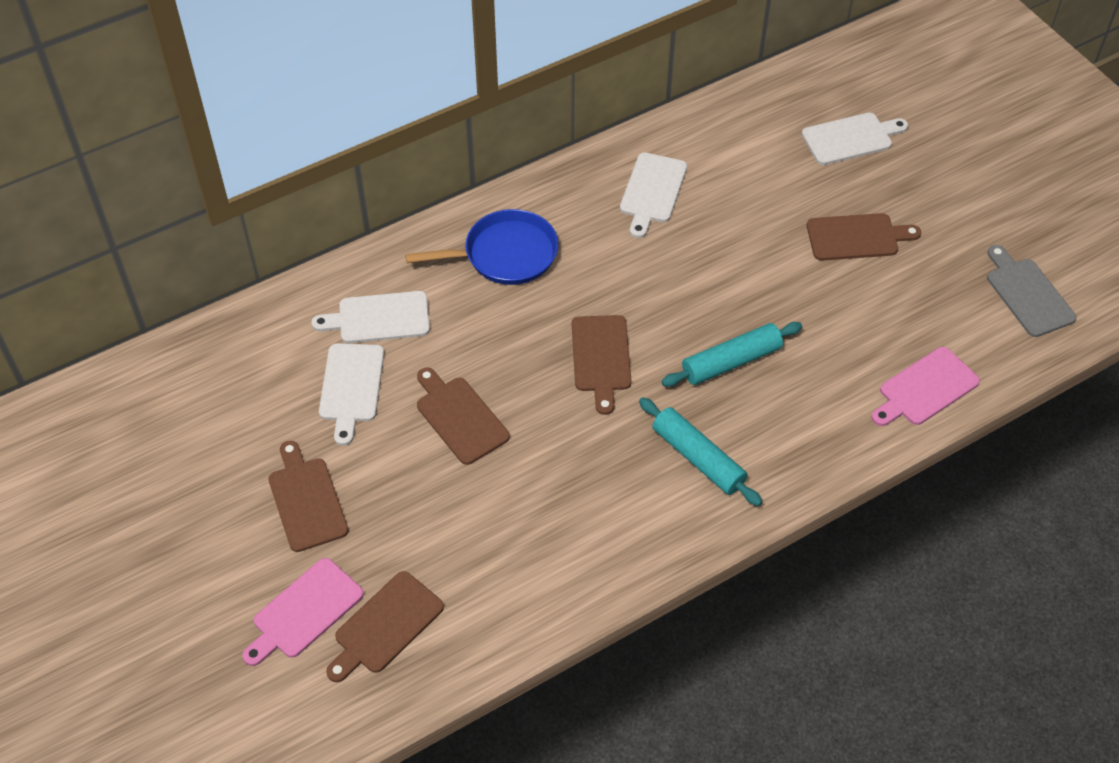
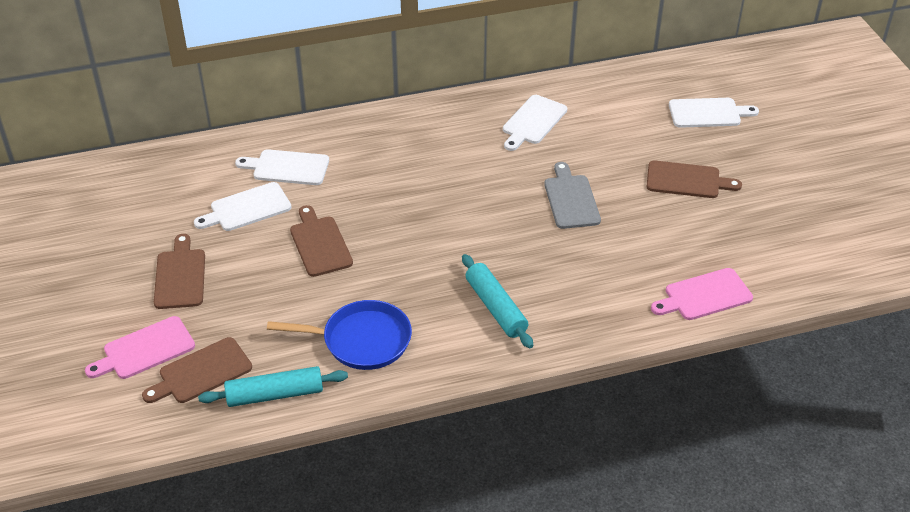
camera: 15 degrees right, 10 degrees down
white cutting board [319,343,384,446] -> white cutting board turned 45 degrees clockwise [194,182,292,231]
blue pan [405,209,558,285] -> blue pan moved to [267,300,412,370]
brown cutting board [572,315,631,415] -> none
turquoise rolling pin [661,322,802,387] -> turquoise rolling pin moved to [198,366,348,407]
grey cutting board [987,245,1076,337] -> grey cutting board moved to [544,162,601,229]

